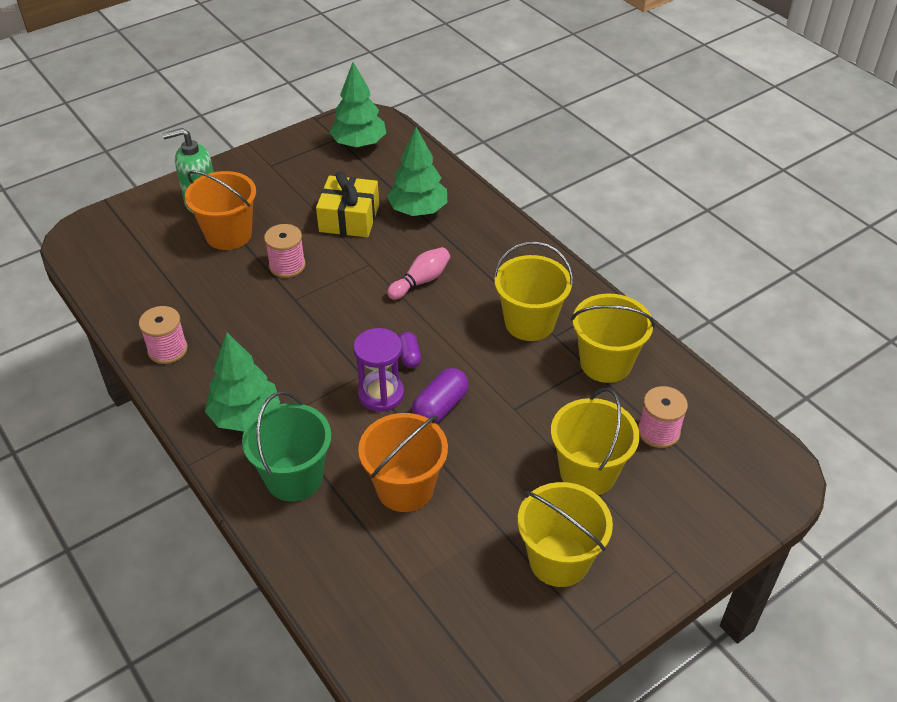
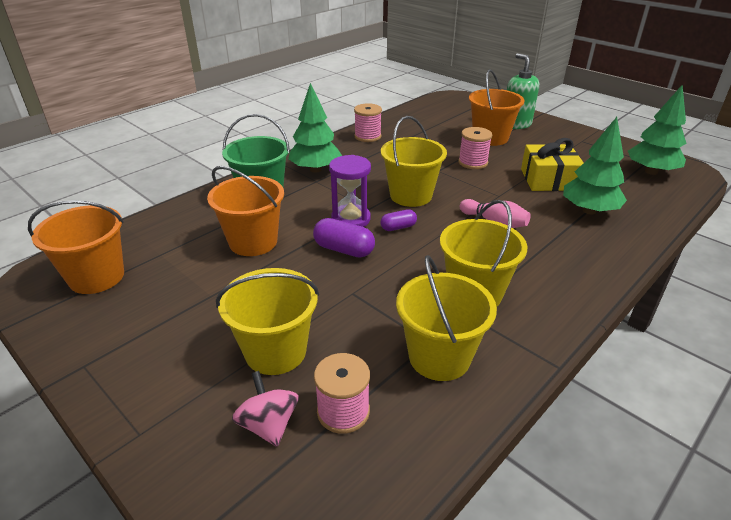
camera: 80 degrees right, 10 degrees down
yellow bucket [517,482,613,587] -> yellow bucket moved to [381,116,447,207]
none -> orange bucket [28,200,124,294]
none -> pink spinning top [232,371,299,447]

